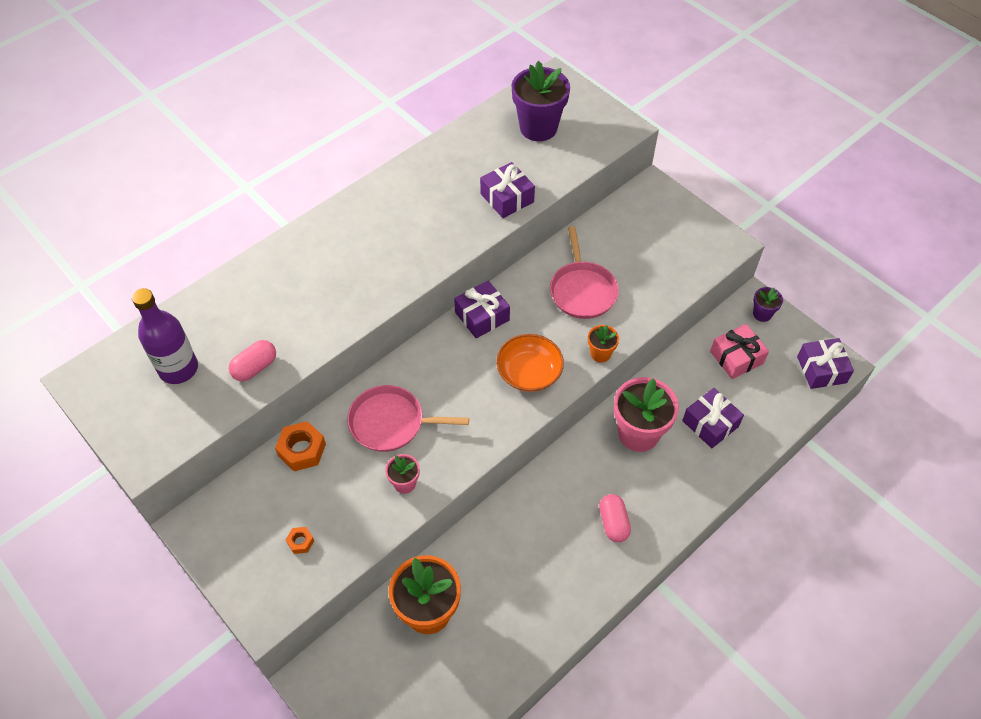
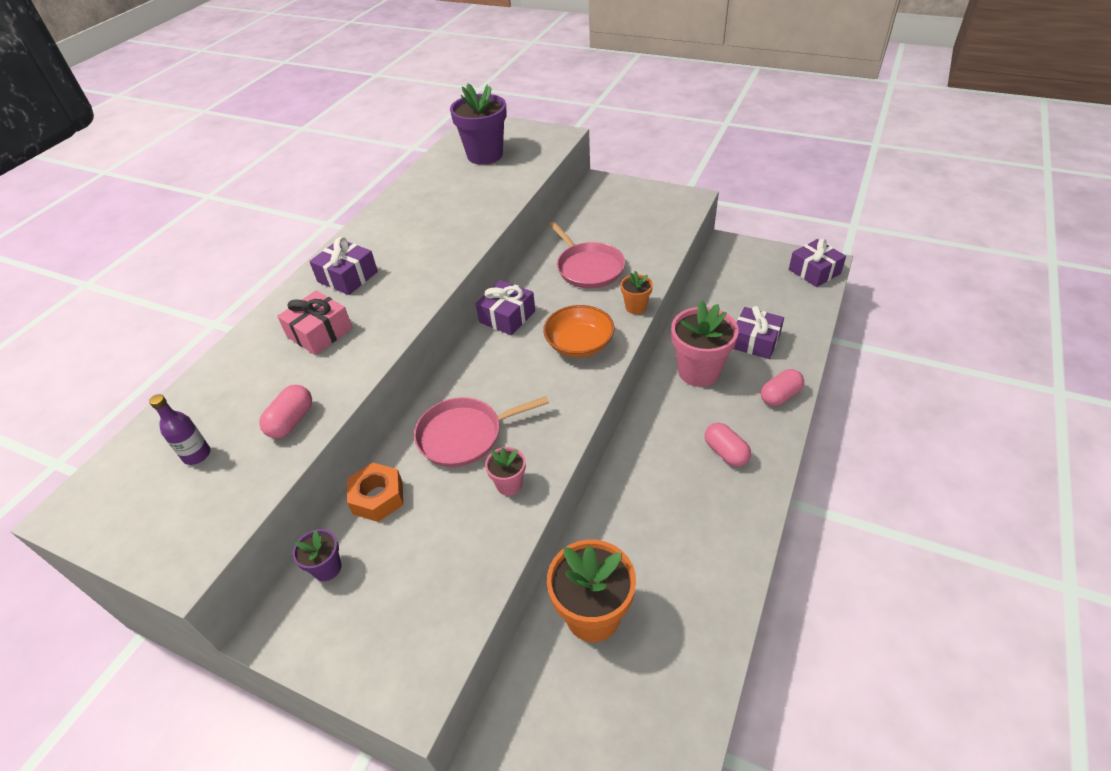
camera: 20 degrees left, 10 degrees down
purple bottle [132,288,198,384] -> purple bottle [149,394,210,465], size x0.56
orange nut [286,527,314,554] -> none
purple gift [480,162,535,218] -> purple gift moved to [309,237,378,295]
pink gift [710,324,769,379] -> pink gift moved to [277,291,353,355]
purple flower pot [753,287,783,322] -> purple flower pot moved to [293,529,341,581]
none -> pink capsule [761,369,804,406]

